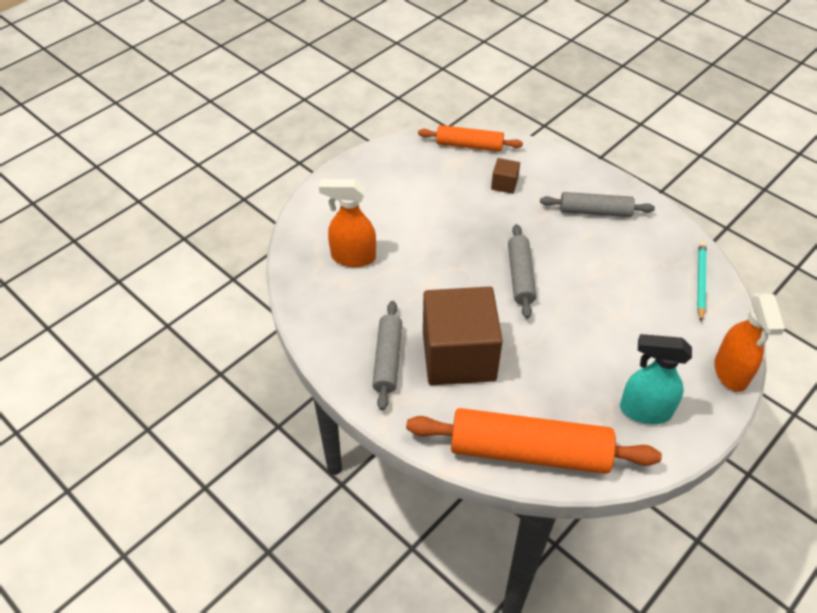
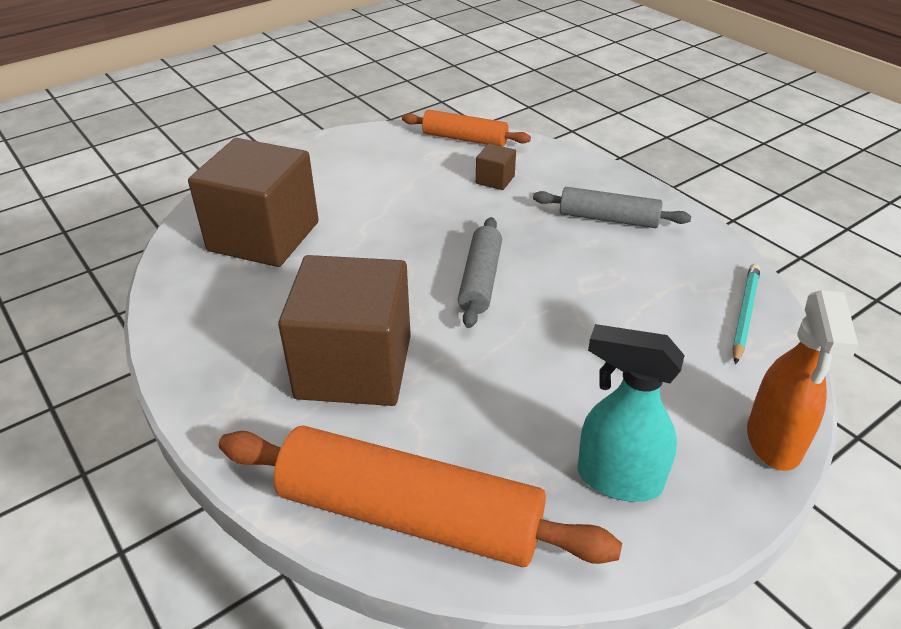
camera: 10 degrees right, 10 degrees down
orange spray bottle [319,179,376,267] -> brown cube [188,138,319,267]
grey rolling pin [372,301,402,410] -> none

